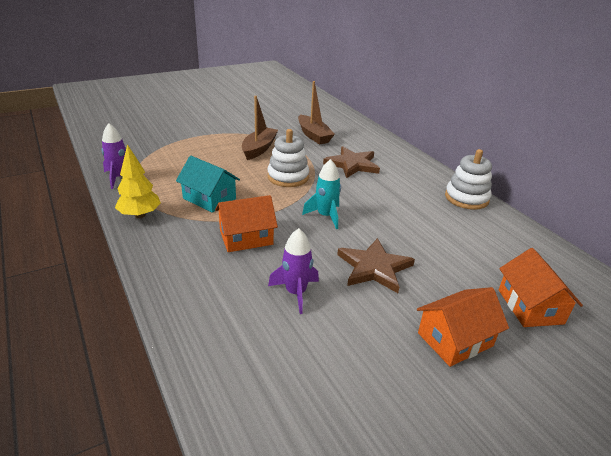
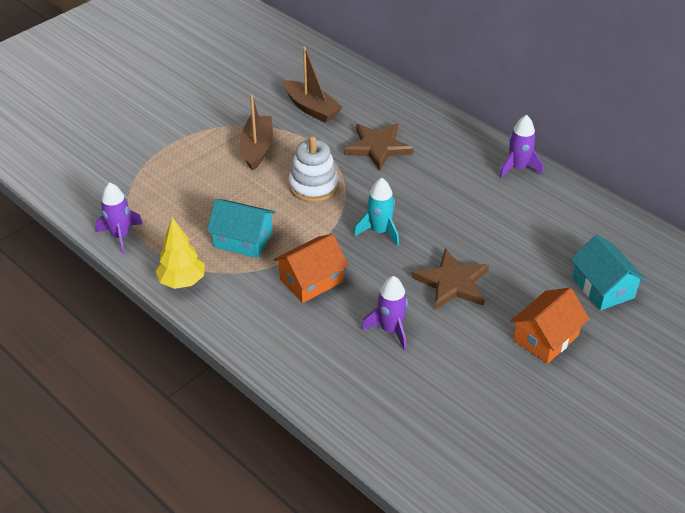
camera: 15 degrees left, 10 degrees up
white stacking toy [445,149,492,210] -> purple rocket [499,115,543,178]
orange house [499,248,583,327] -> turquoise house [571,235,646,310]

